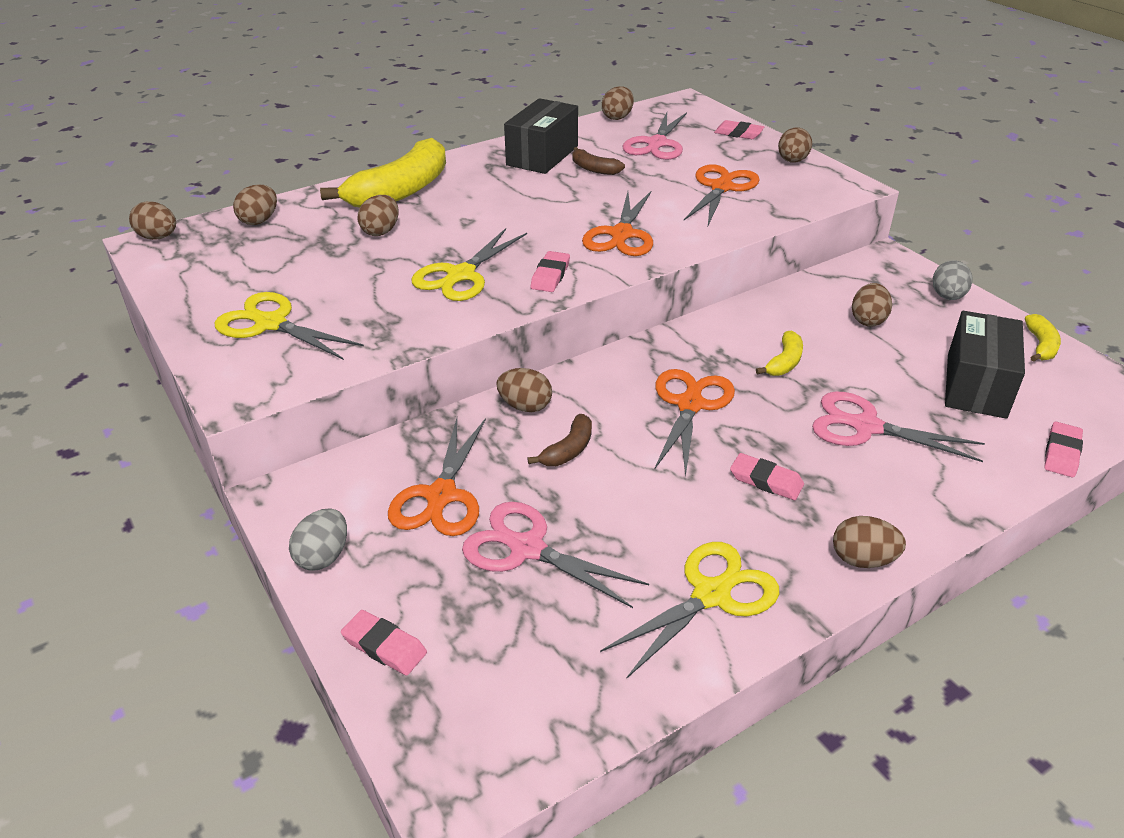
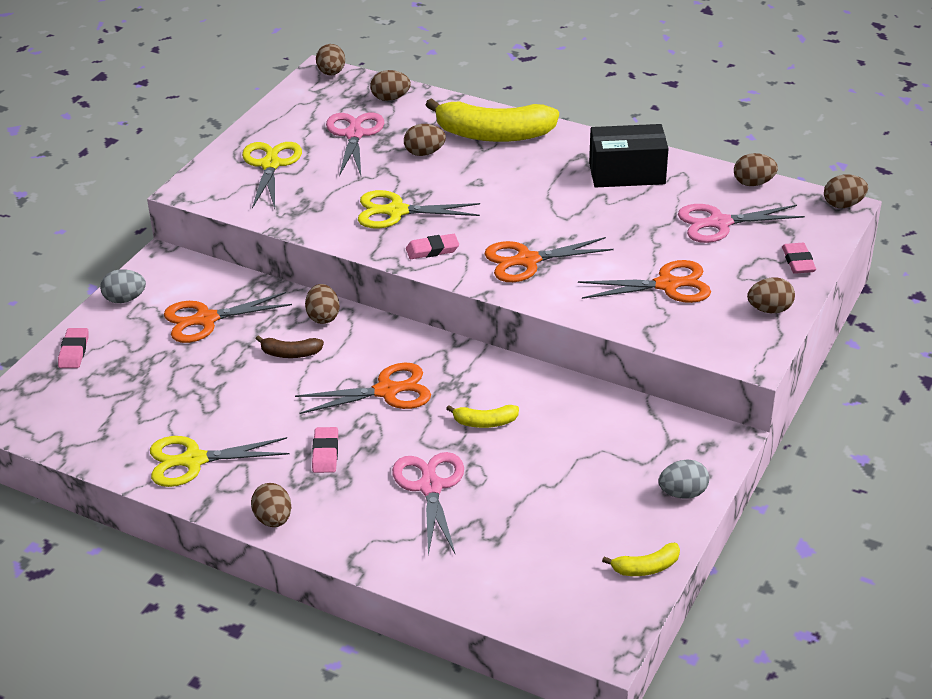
camera: 60 degrees right, 0 degrees up
pink scissors [462,502,649,608] -> pink scissors moved to [326,112,384,176]
brown banana [572,147,625,175] -> none
yellow scissors [600,542,779,679] -> yellow scissors turned 150 degrees clockwise [150,436,290,487]
brown egg [852,283,892,327] -> brown egg moved to [824,174,868,208]
black box [945,311,1025,419] -> none
pink eraser [1044,422,1083,477] -> none

